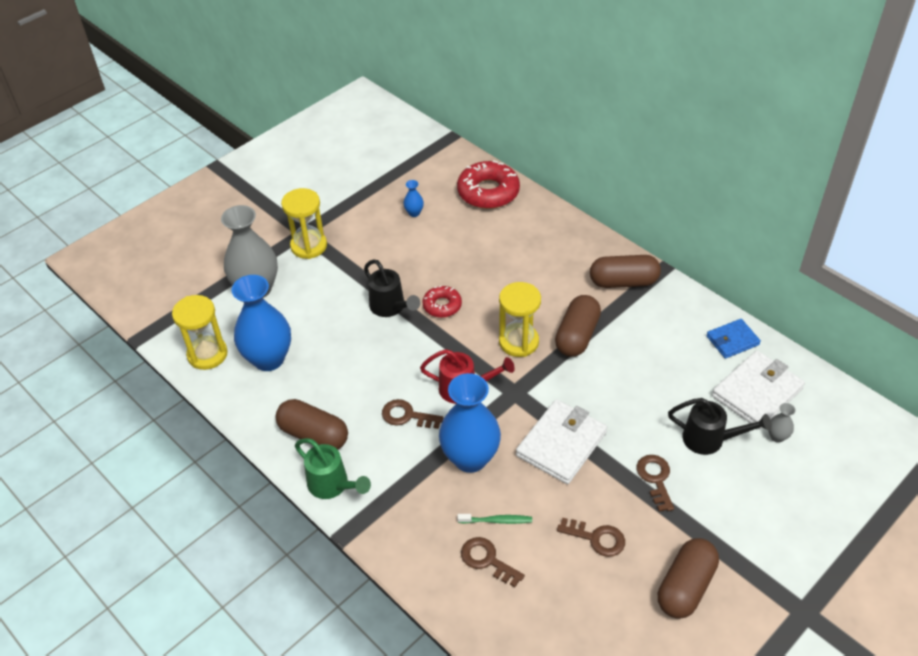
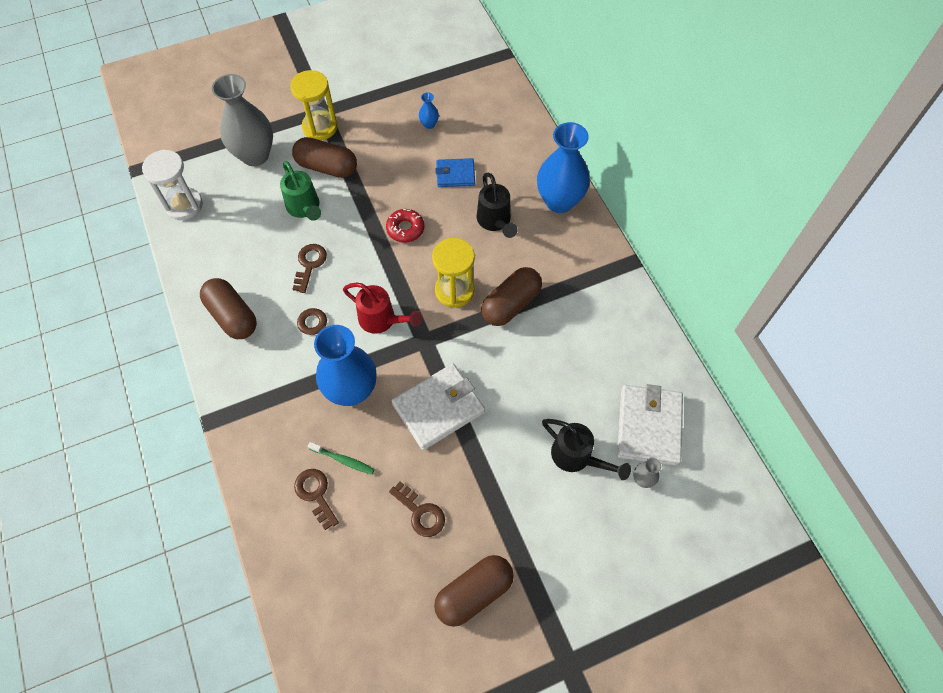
camera: 20 degrees right, 15 degrees up
yellow hourglass [172,295,228,370] -> white hourglass [142,149,203,220]
blue vase [232,275,291,371] -> blue vase moved to [537,122,590,213]
green watering can [295,438,371,499] -> green watering can moved to [280,161,321,221]
black watering can [364,259,420,317] -> black watering can moved to [477,173,518,238]
red donut [457,160,520,209] -> none
brown capsule [590,255,661,288] -> brown capsule moved to [292,137,357,178]
brown key [637,455,674,512] -> brown key moved to [293,244,327,293]
blue wallet [706,319,761,359] -> blue wallet moved to [435,158,475,187]
white wallet [712,350,805,429] -> white wallet turned 60 degrees counterclockwise [617,384,683,466]

